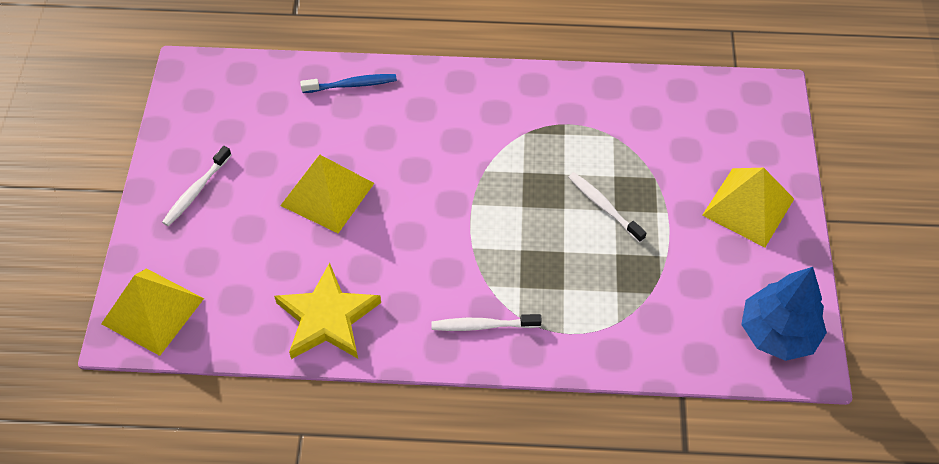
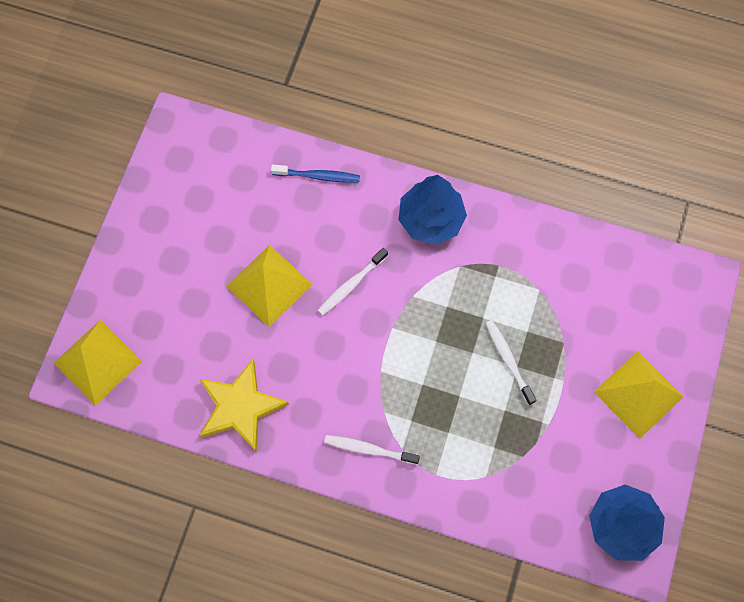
camera: 15 degrees right, 15 degrees up
white toothbrush [162,146,231,226] -> white toothbrush moved to [318,248,388,316]
none -> blue tree [399,175,467,245]

